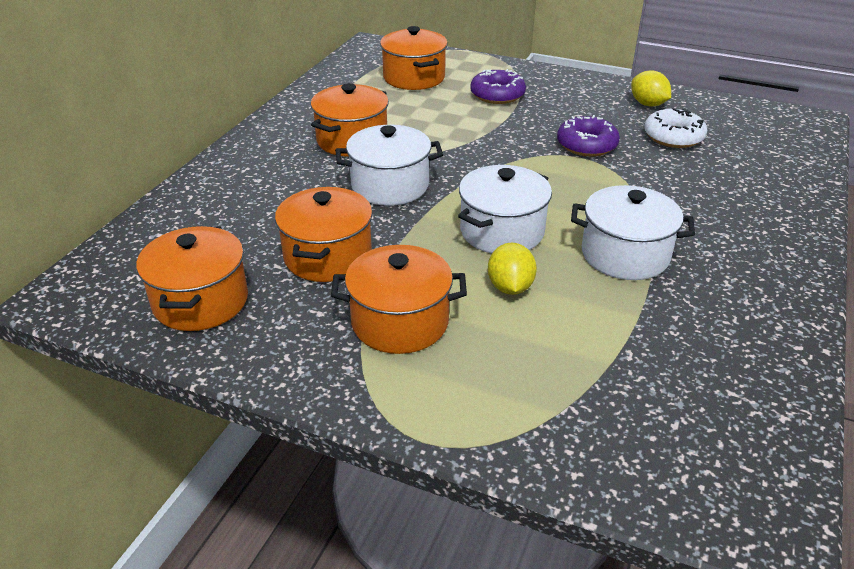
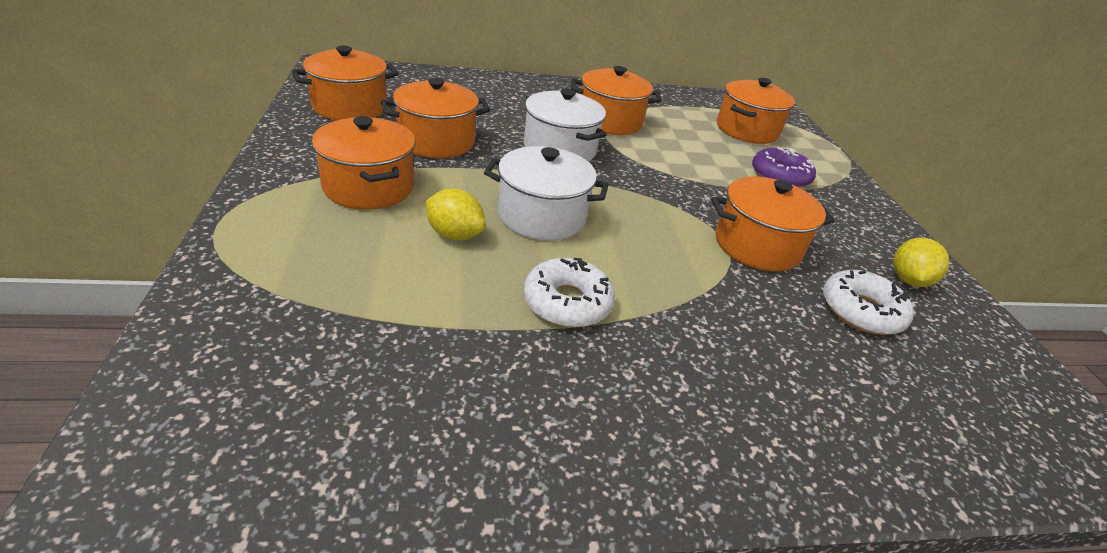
camera: 55 degrees right, 0 degrees up
yellow lemon [488,243,537,295] -> yellow lemon turned 60 degrees clockwise [425,189,486,241]
purple donut [557,115,620,157] -> orange pot [711,176,835,272]
white pot [571,185,695,280] -> white donut [524,258,615,328]

